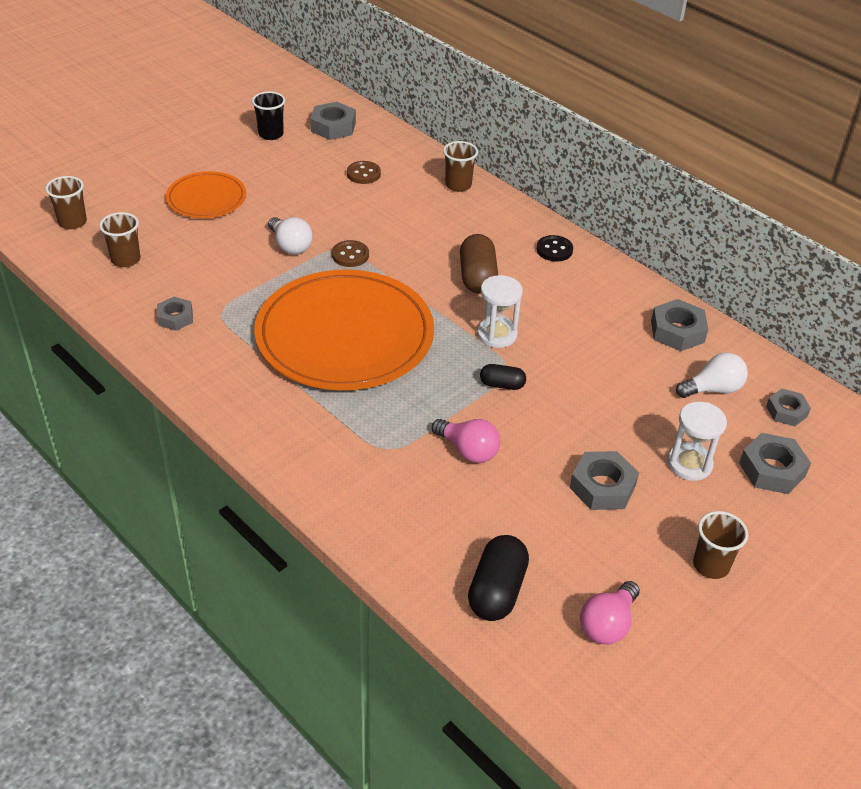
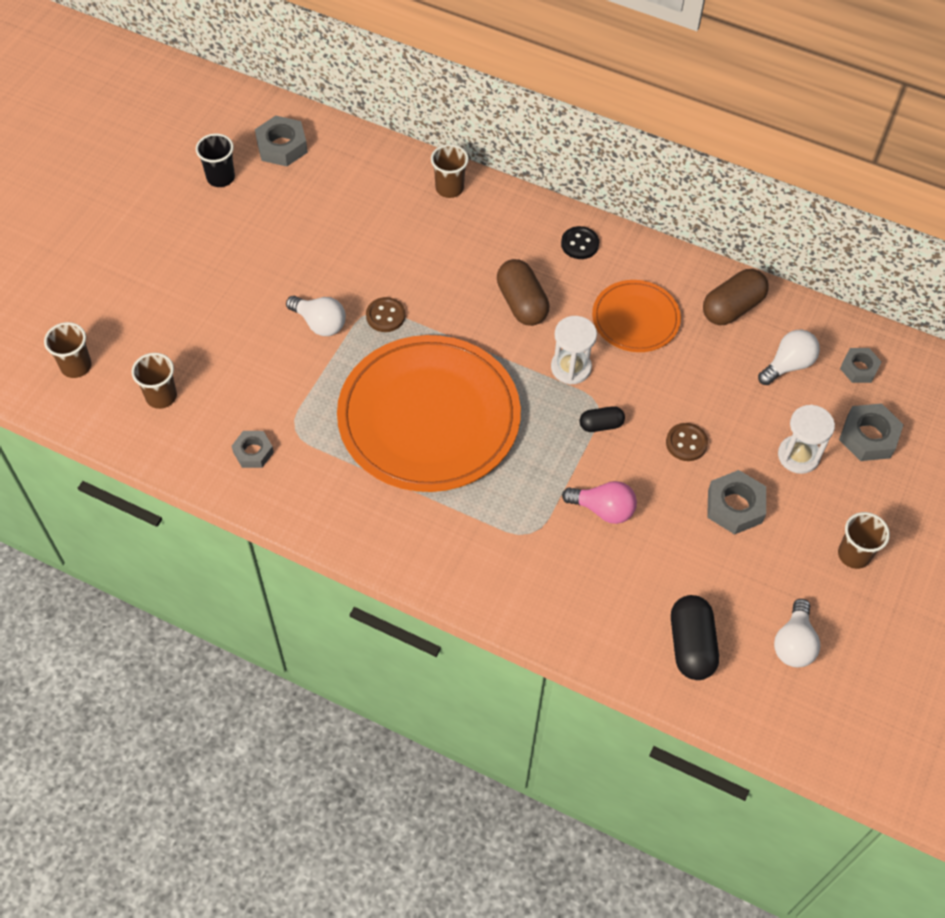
camera: 20 degrees left, 15 degrees up
orange plate [166,171,246,218] -> orange plate moved to [592,280,681,352]
brown button [347,161,381,184] -> brown button moved to [666,423,708,461]
pink light bulb [580,581,640,644] -> white light bulb [774,599,821,667]
grey nut [651,299,708,351] -> brown capsule [703,269,769,325]

